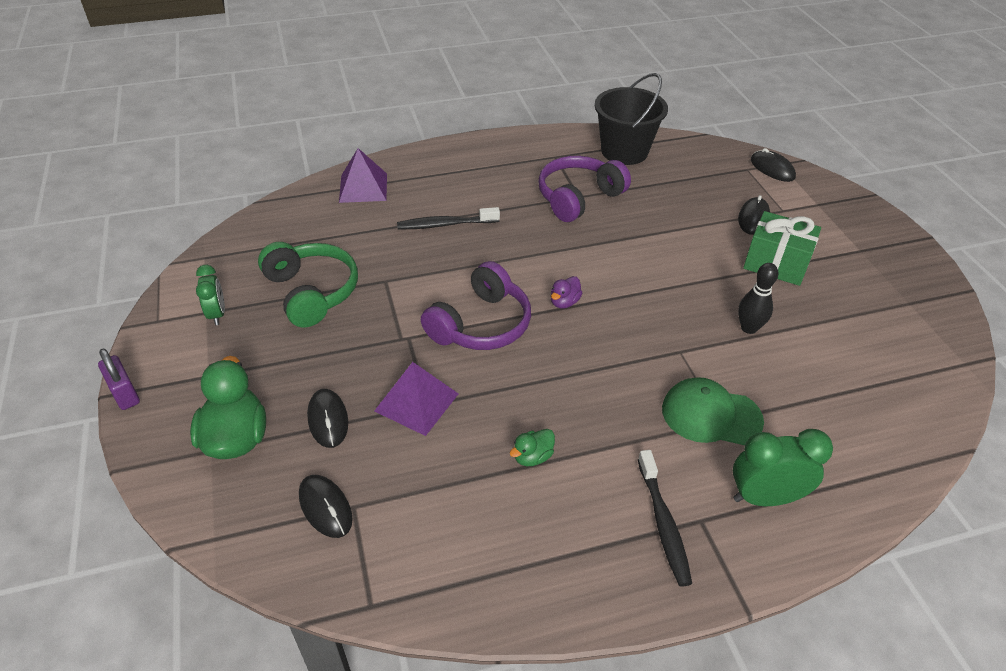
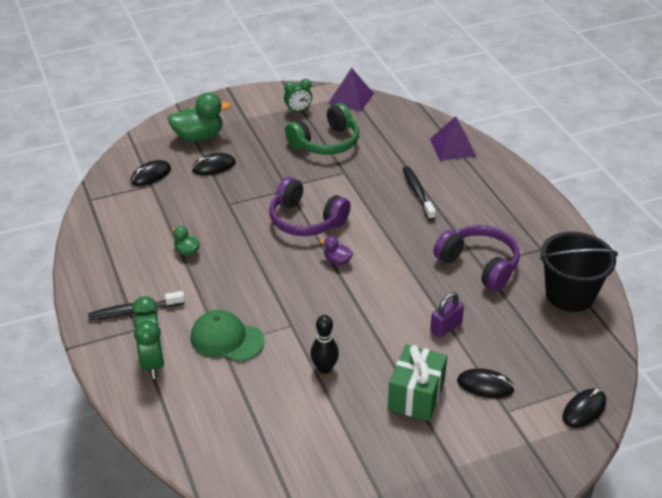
camera: 85 degrees right, 5 degrees down
purple padlock [98,349,140,410] -> purple padlock moved to [430,292,464,338]
purple pyramid [375,362,458,436] -> purple pyramid moved to [328,68,374,112]
green cap [662,377,764,445] -> green cap turned 75 degrees counterclockwise [191,310,264,362]

